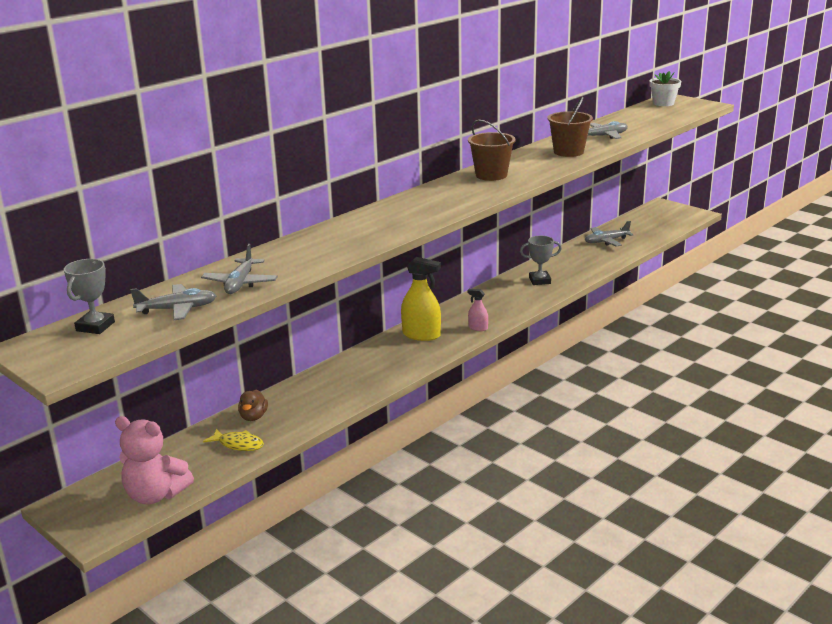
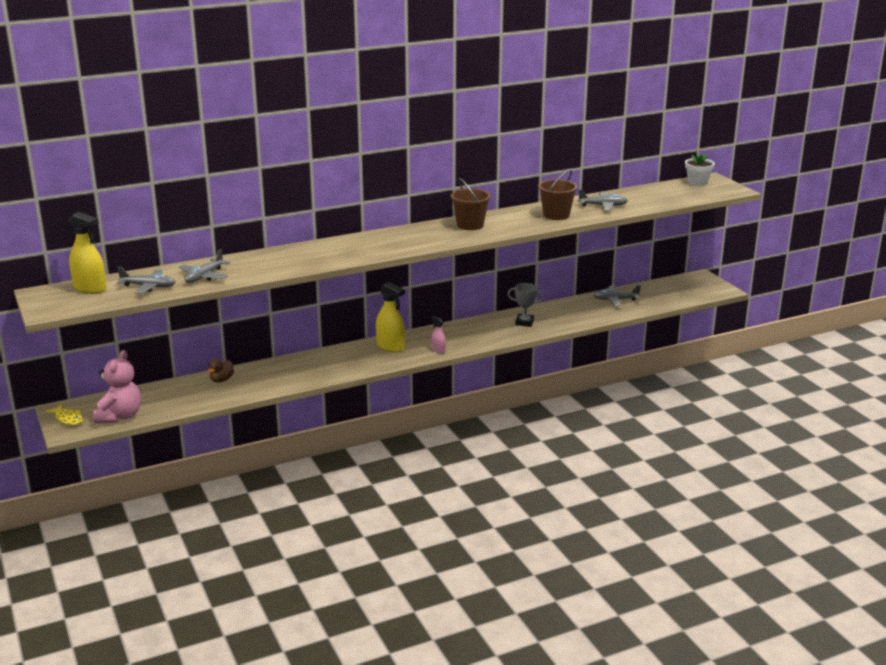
camera: 20 degrees right, 0 degrees up
grey trophy [64,259,115,334] -> yellow spray bottle [69,212,107,294]
pink teddy bear [115,416,194,504] -> pink teddy bear turned 120 degrees counterclockwise [93,350,141,424]
yellow fish [203,428,264,451] -> yellow fish moved to [46,404,83,426]

